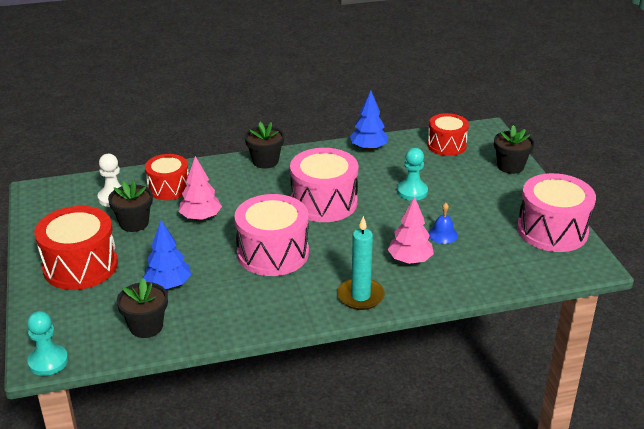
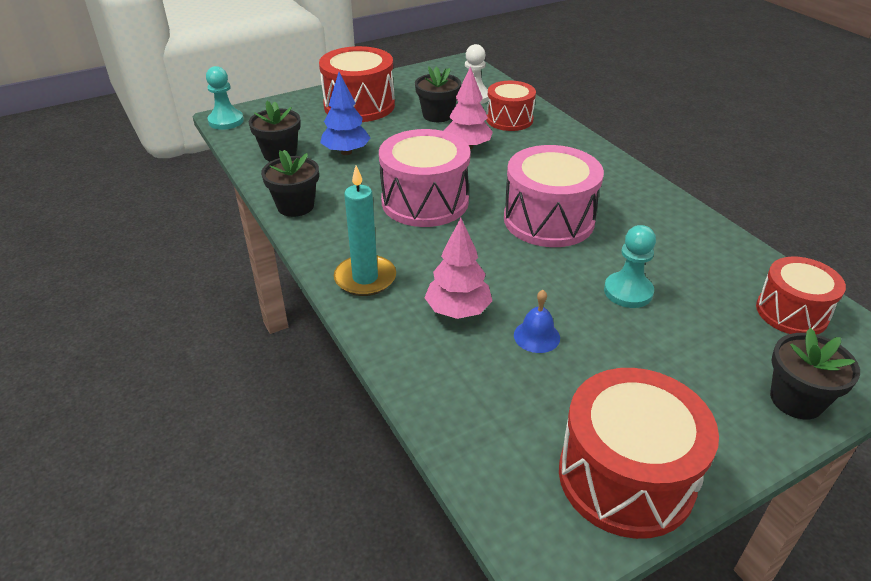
camera: 75 degrees right, 5 degrees up
black flower pot [245,122,284,169] -> black flower pot moved to [261,150,319,217]
blue tree [350,91,388,151] -> none
pink drum [517,173,596,252] -> red drum [559,368,719,539]

